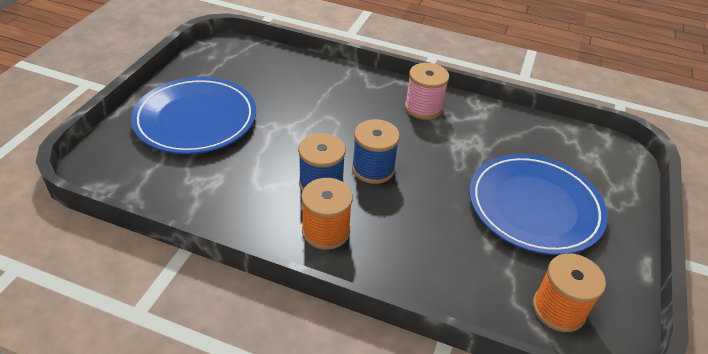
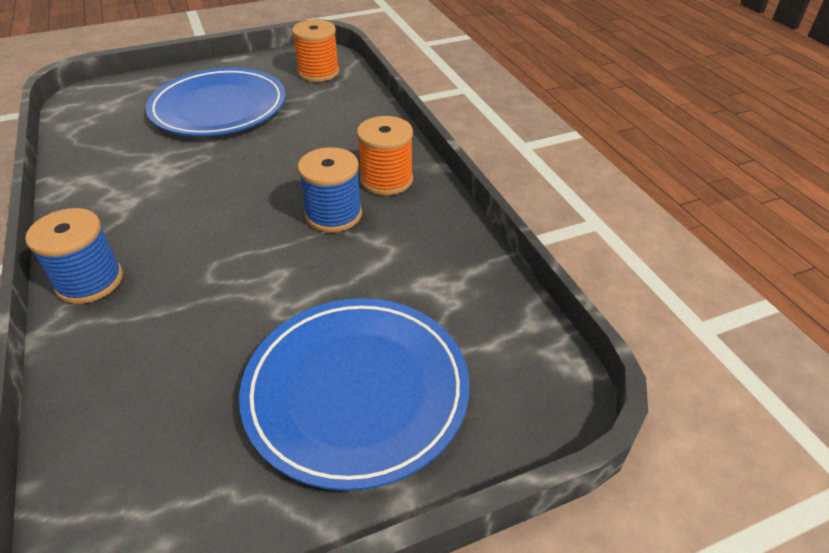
camera: 130 degrees left, 0 degrees up
blue spool [352,119,400,184] -> blue spool moved to [25,208,123,304]
pink spool [405,63,449,120] -> none

